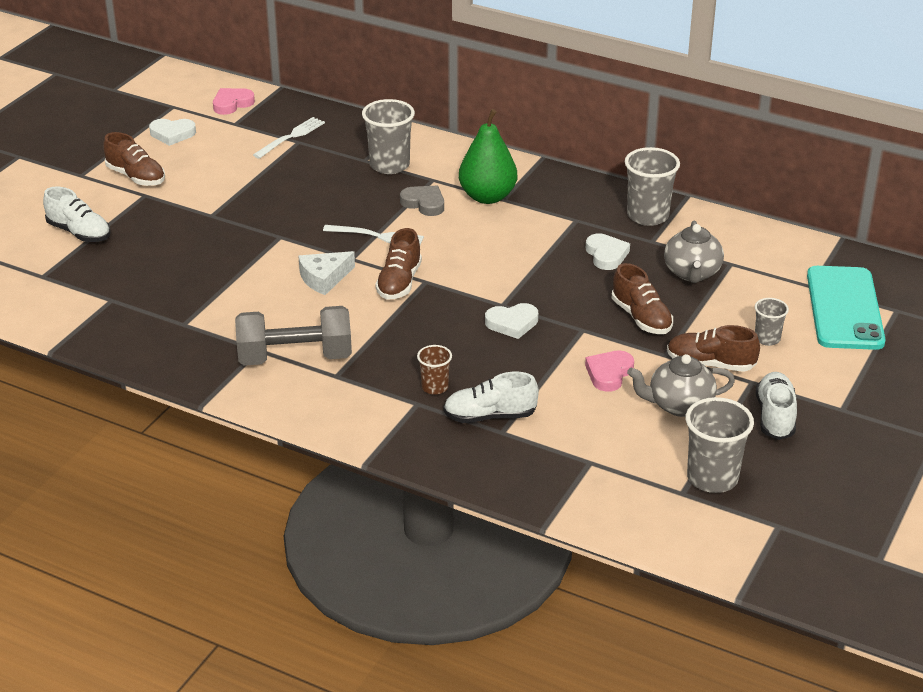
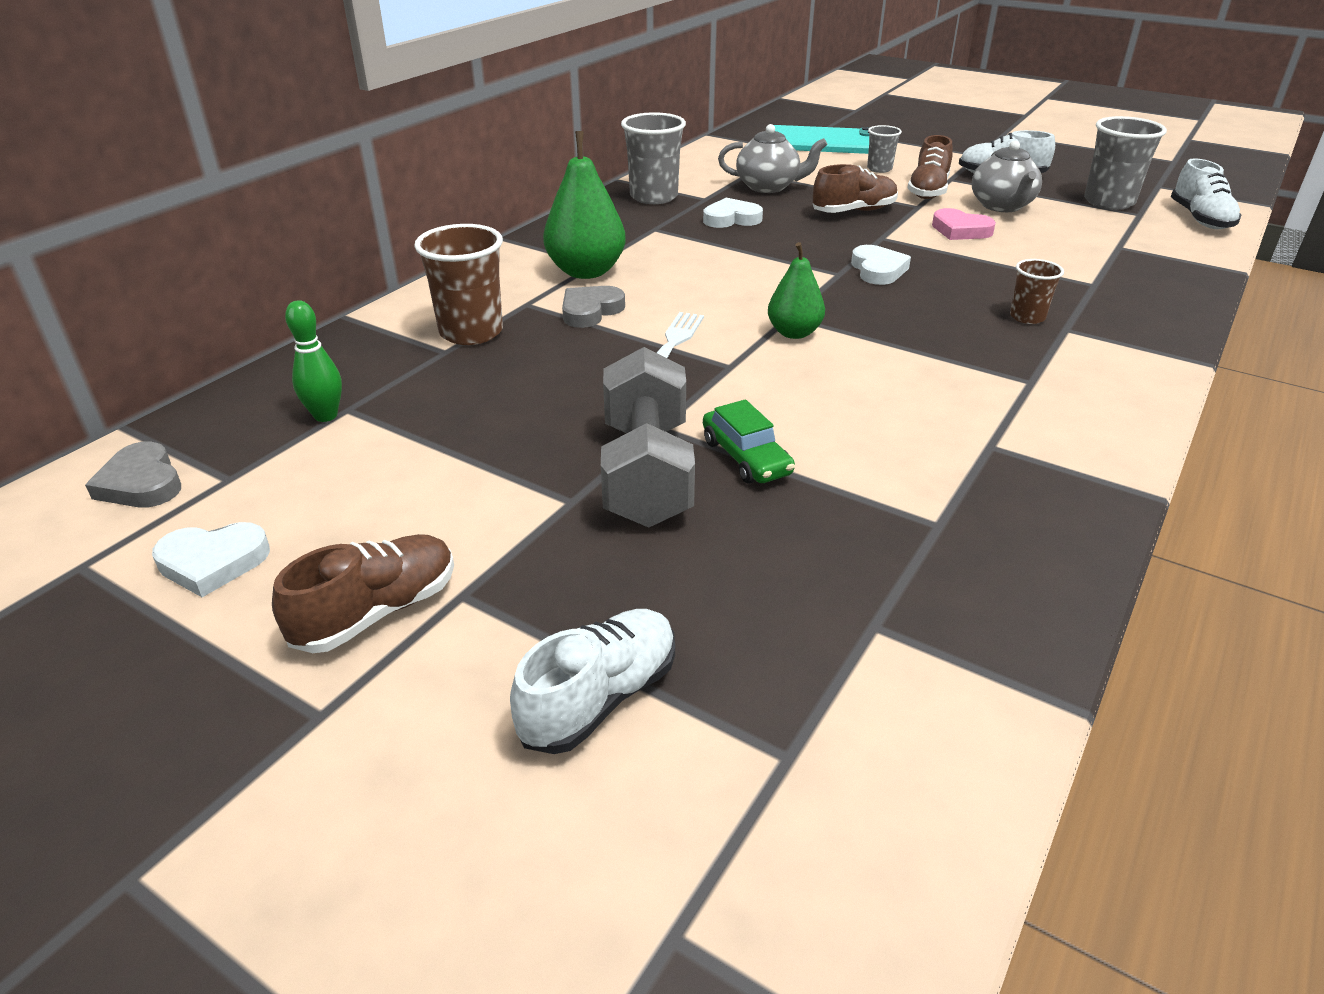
camera: 85 degrees left, 0 degrees up
white heart [149,119,196,146] -> white heart turned 75 degrees clockwise [152,522,270,597]
pink heart [213,88,255,115] -> grey heart [85,441,181,508]
grey dumbbell [235,306,352,366] -> grey dumbbell moved to [601,347,695,528]
white fork [253,117,325,159] -> green bowling pin [285,300,342,422]
white cheese [299,251,355,295] -> none
grey cup [362,99,415,174] -> brown cup [414,224,503,345]
brown shoe [375,228,422,300] -> green pear [768,242,825,339]
white shoe [443,372,539,423] -> white shoe moved to [1171,158,1242,230]
none -> green car [703,399,795,483]

